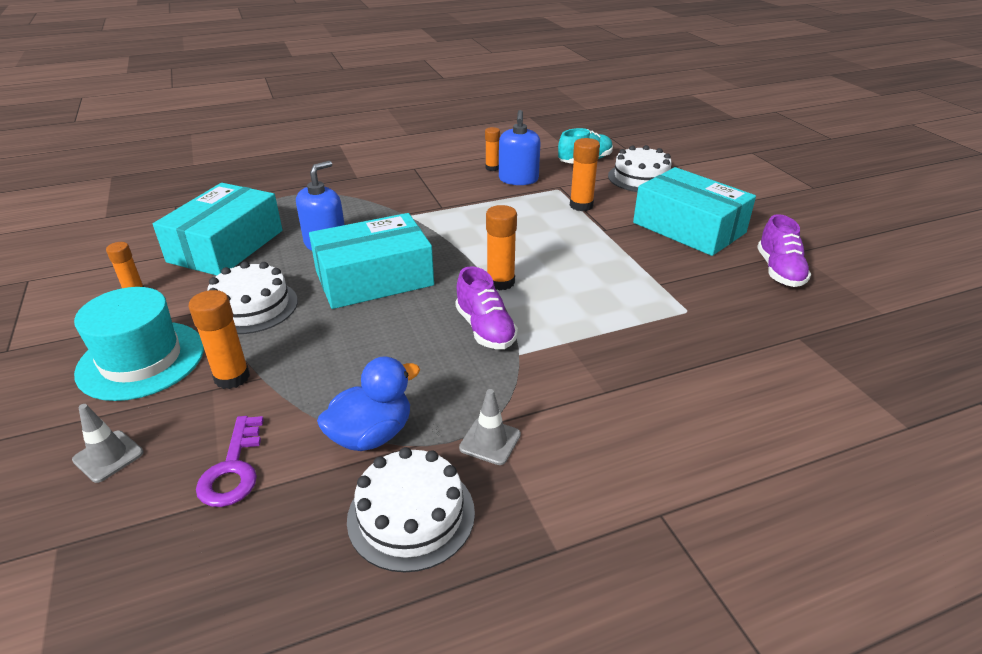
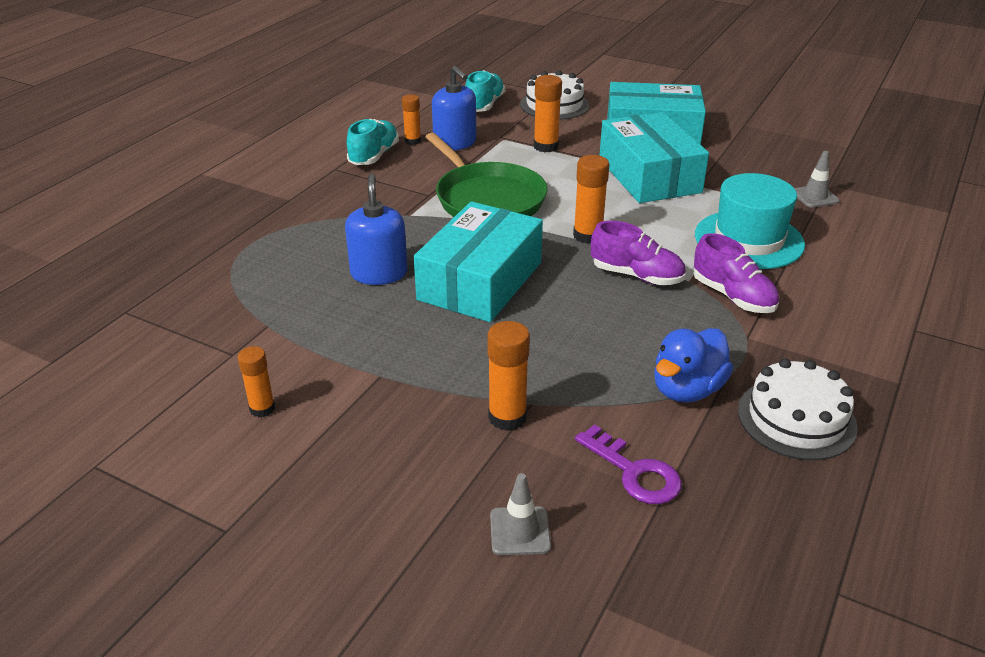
camera: 40 degrees left, 0 degrees up
turquoise hat [74,287,204,401] -> turquoise hat moved to [695,173,805,269]
turquoise box [153,183,282,276] -> turquoise box moved to [599,112,709,203]
white cake [207,261,298,334] -> none
blue duck [317,357,420,451] -> blue duck turned 150 degrees counterclockwise [654,328,733,403]
grey traffic cone [459,389,521,465] -> grey traffic cone moved to [794,151,840,208]
purple shoe [757,214,811,287] -> purple shoe moved to [693,233,779,313]
none -> turquoise shoe [347,119,399,165]
none -> green pan [426,133,547,217]

